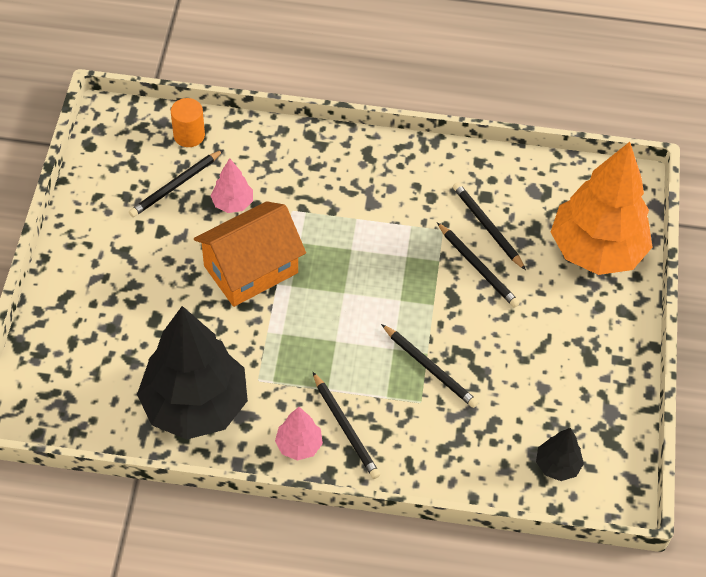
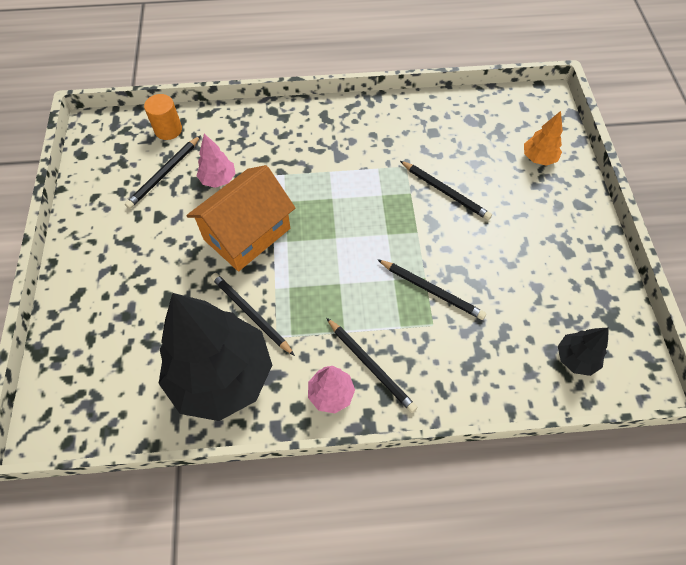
camera: 10 degrees left, 5 degrees up
black pencil [453,182,526,270] -> black pencil moved to [211,273,295,356]
orange tree [551,142,653,275] -> orange tree [524,111,563,166], size x0.43

